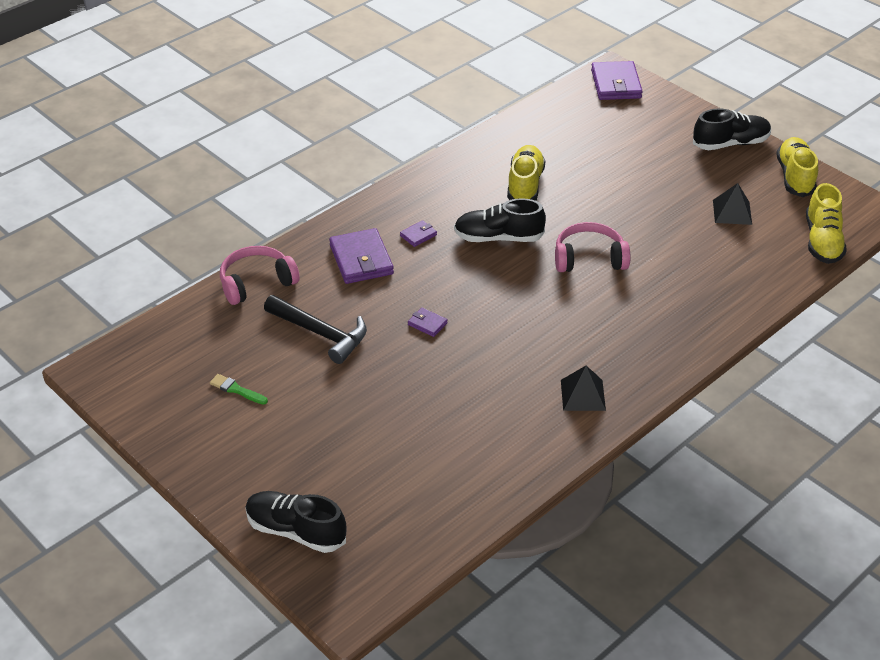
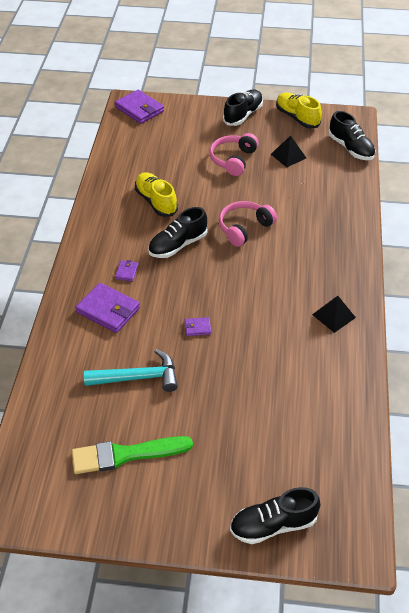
camera: 40 degrees left, 5 degrees up
green brush [210,374,268,405] -> green brush [72,436,193,474], size x2.20
pink headphones [220,246,299,305] -> pink headphones moved to [210,133,259,176]
black hammer [264,295,367,364] -> turquoise hammer [84,349,178,392]
yellow shoe [806,183,847,264] -> black shoe [328,111,376,160]

